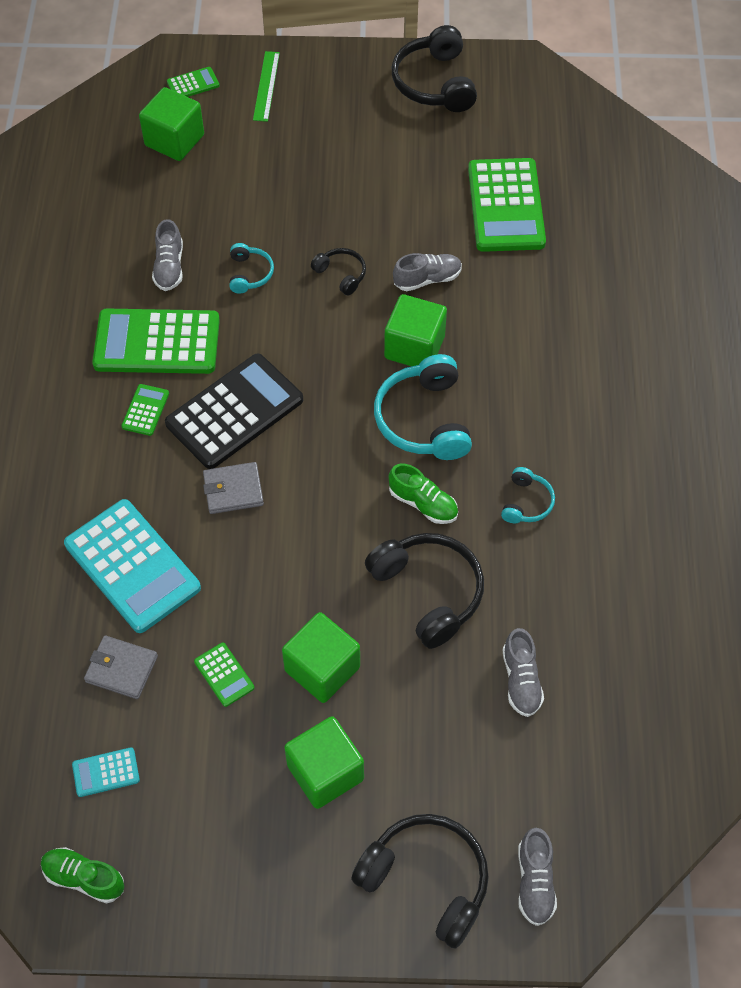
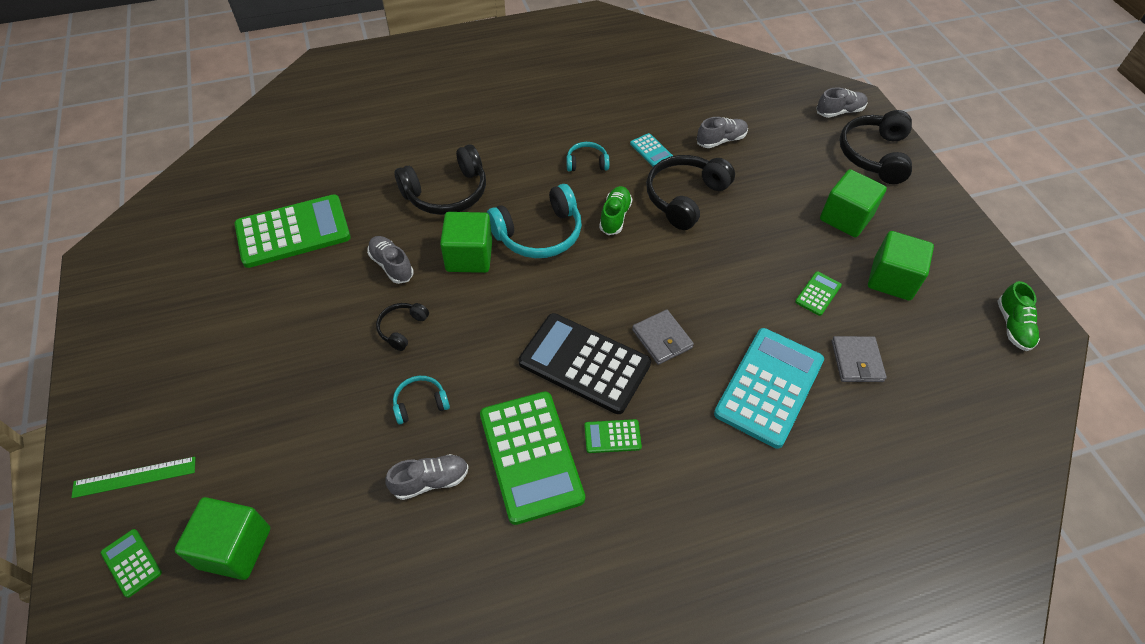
camera: 110 degrees left, 5 degrees down
turquoise calculator [72,747,140,797] -> turquoise calculator moved to [630,133,673,167]
green cube [282,612,360,703] -> green cube moved to [868,231,934,301]
black headphones [392,25,477,112] -> black headphones moved to [395,144,486,215]

